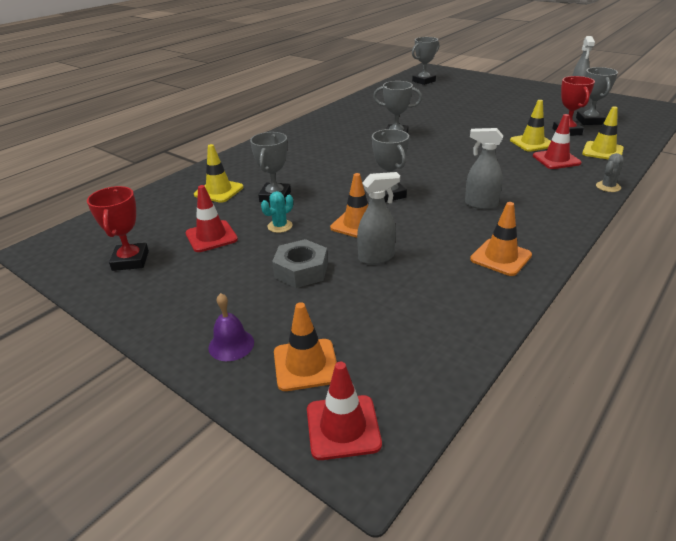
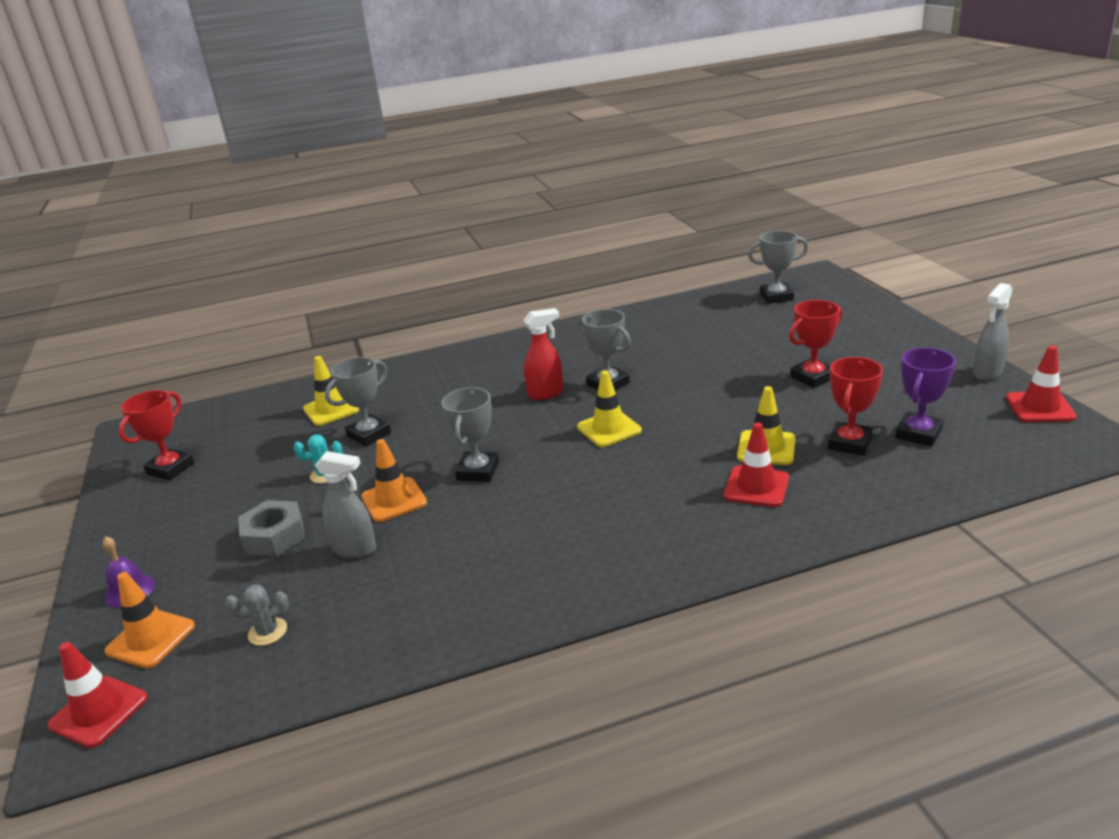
camera: 35 degrees right, 5 degrees down
red traffic cone [185,185,238,252] -> red traffic cone moved to [1006,345,1077,422]
grey spray bottle [465,128,503,209] -> none
orange traffic cone [470,202,532,276] -> none
grey trophy [576,67,618,125] -> purple trophy [895,347,956,447]
yellow traffic cone [582,106,624,160] -> yellow traffic cone moved to [577,370,642,447]
grey cactus [596,153,624,192] -> grey cactus moved to [225,585,289,646]
none -> red spray bottle [523,308,563,400]
none -> red trophy [789,300,842,388]

